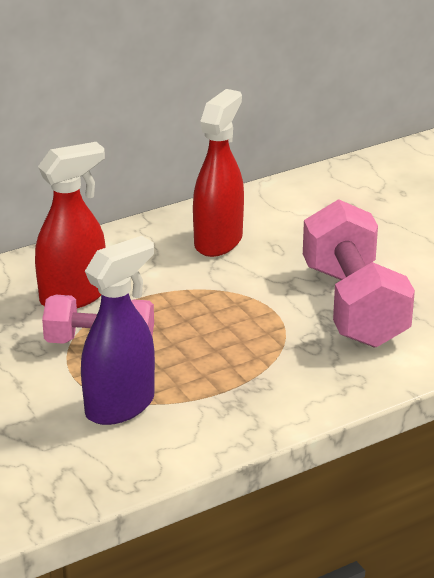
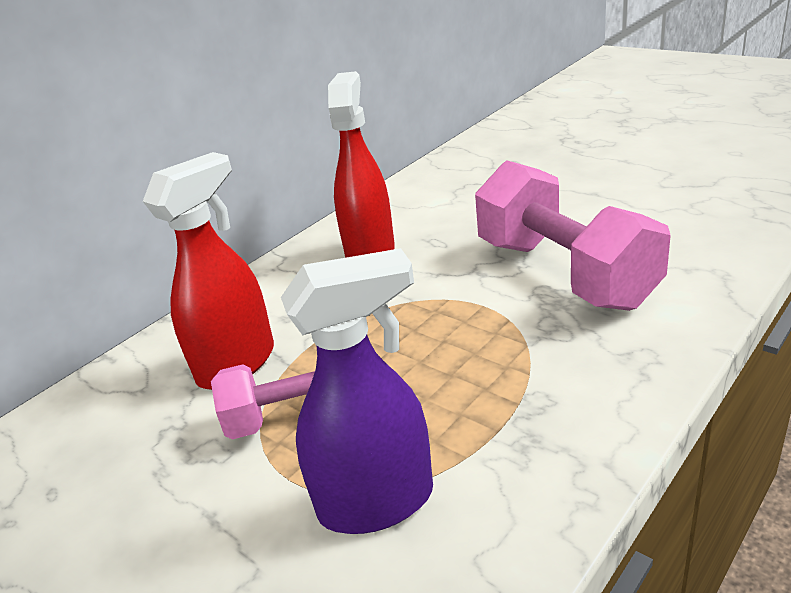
camera: 15 degrees left, 0 degrees up
purple spray bottle [81,236,155,425] -> purple spray bottle turned 45 degrees clockwise [281,248,433,534]

